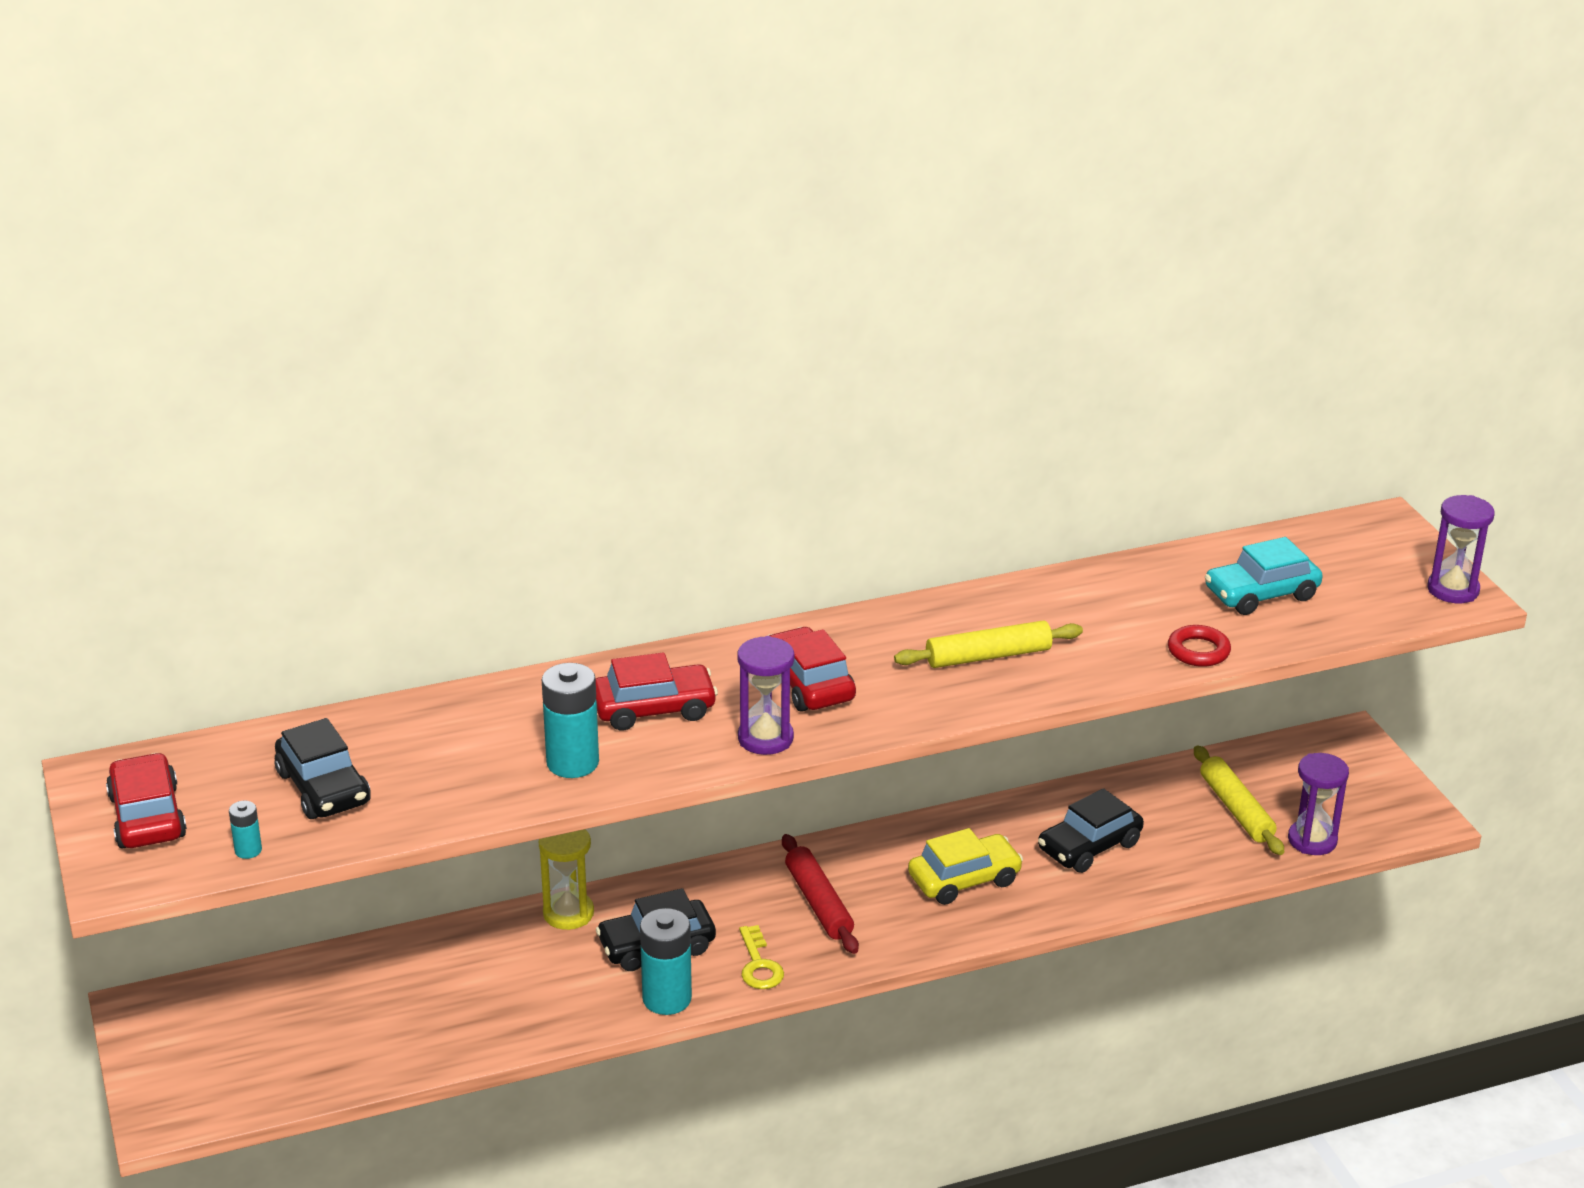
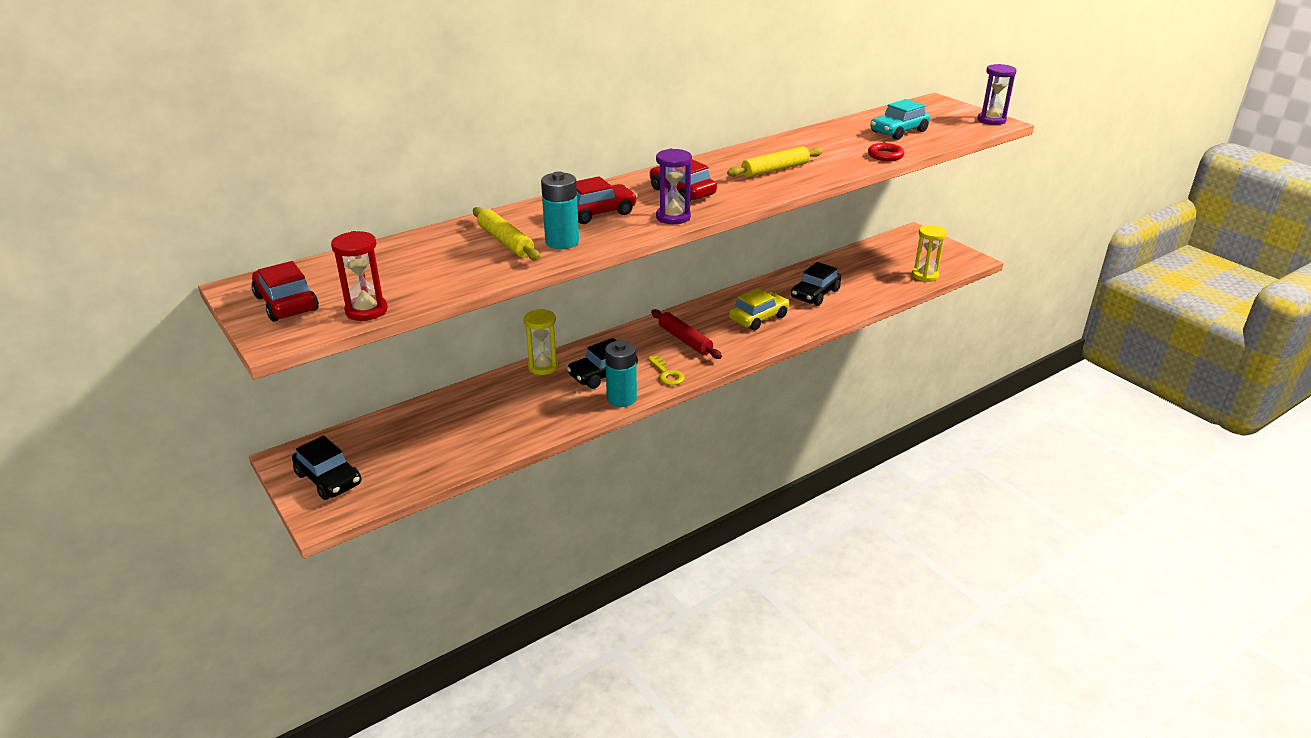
camera: 15 degrees left, 0 degrees up
turquoise battery [229,801,262,859] -> red hourglass [331,231,388,321]
black car [275,718,371,819] -> black car moved to [292,436,362,500]
yellow rolling pin [1194,745,1284,855] -> yellow rolling pin moved to [473,207,540,261]
purple hourglass [1288,753,1349,855] -> yellow hourglass [912,225,947,282]

